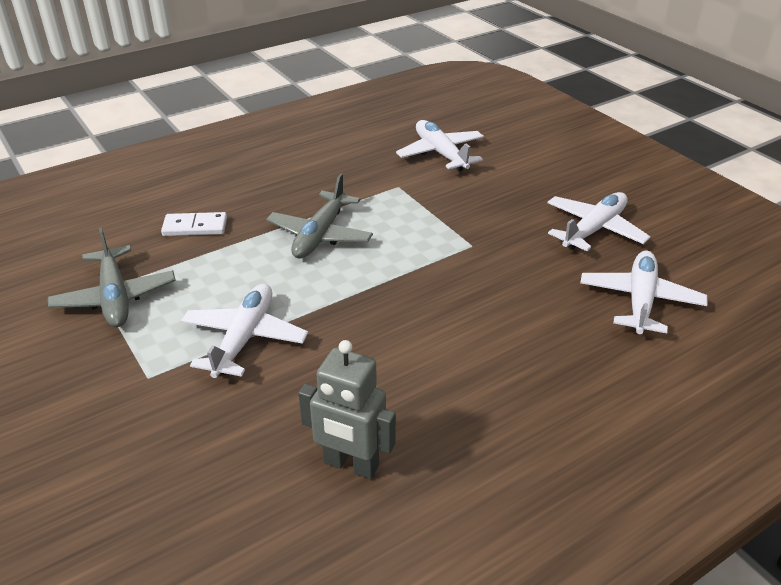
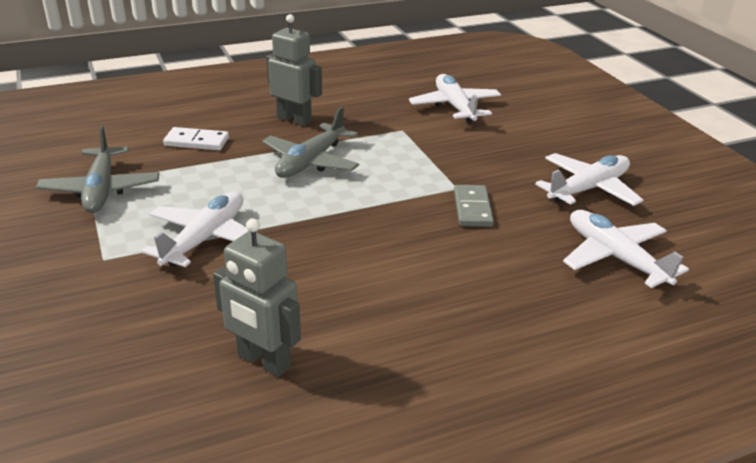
camera: 10 degrees right, 5 degrees down
white plane [580,251,707,334] -> white plane turned 60 degrees counterclockwise [563,210,689,288]
none -> grey robot [266,14,322,126]
none -> grey domino [454,185,494,227]

